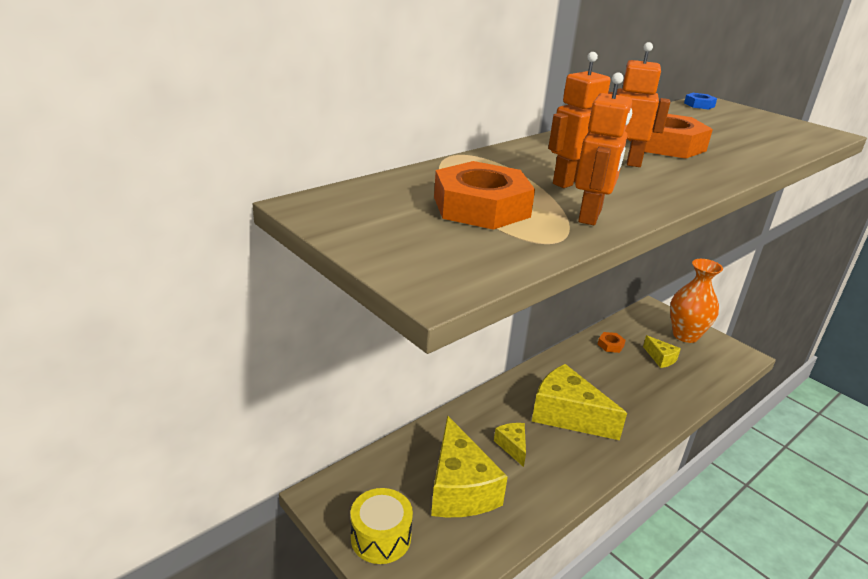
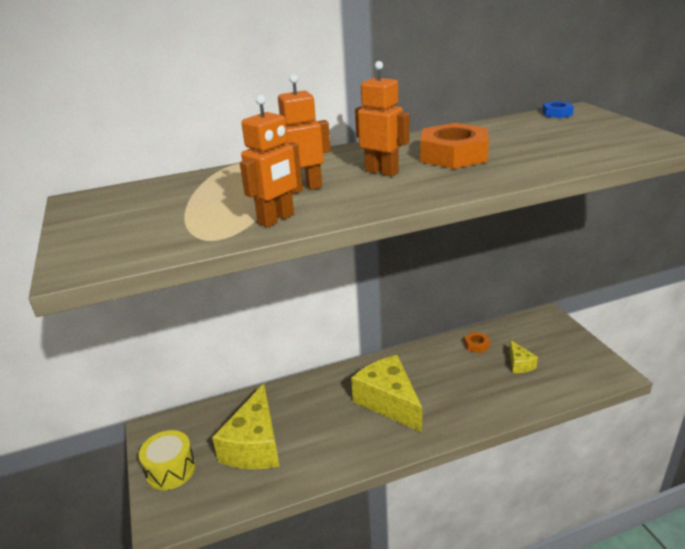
camera: 25 degrees right, 0 degrees up
orange nut [434,161,535,230] -> none
yellow cheese [494,423,526,467] -> none
orange vase [670,259,723,343] -> none

